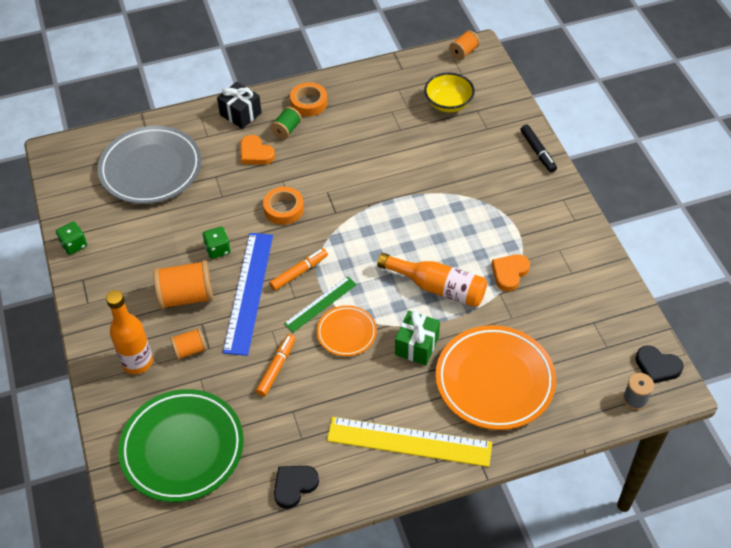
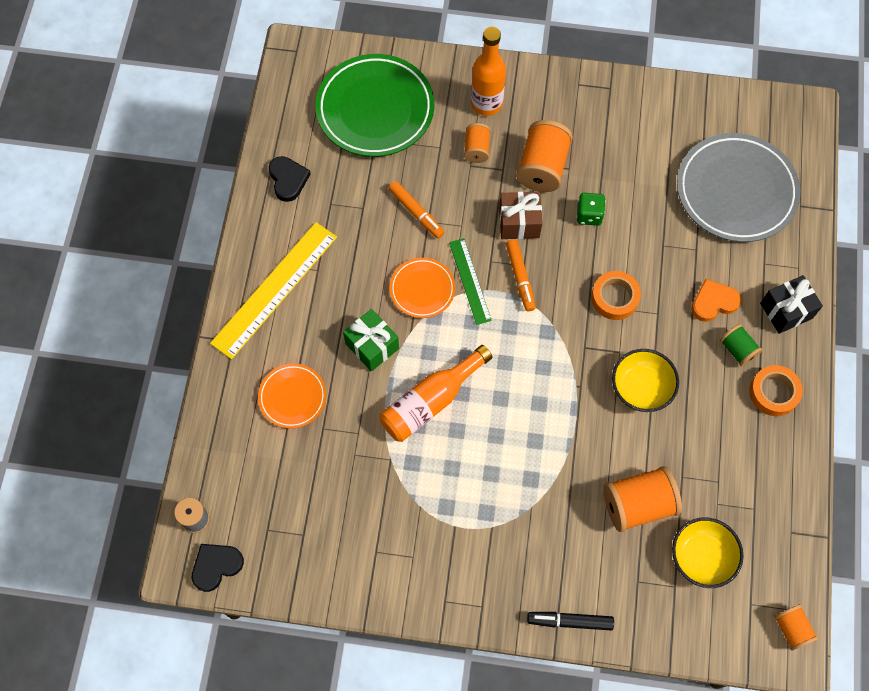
camera: 115 degrees right, 15 degrees up
green dice [56,222,87,255] -> none
blue ruler [223,233,273,356] -> brown gift [499,192,543,239]
orange plate [436,325,556,430] -> orange plate [258,364,326,429], size x0.52
orange heart [491,254,530,291] -> none
none -> orange spool [603,466,682,532]
none -> yellow bowl [612,349,679,412]

